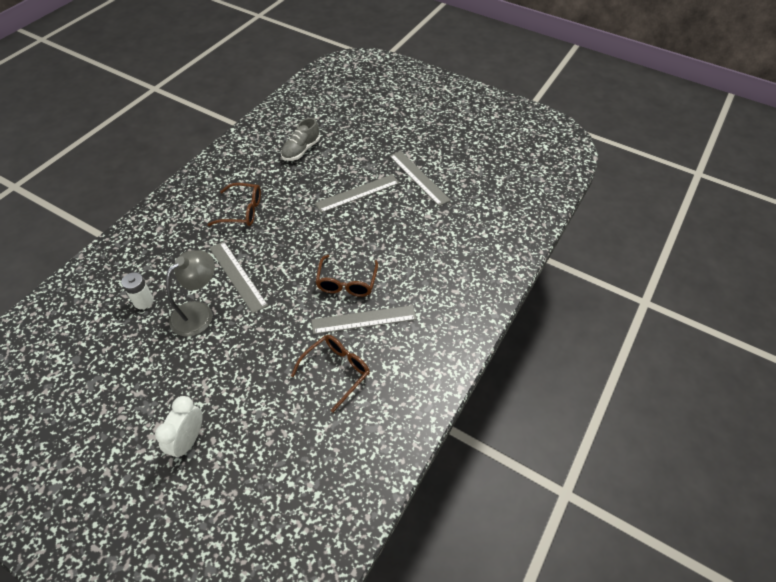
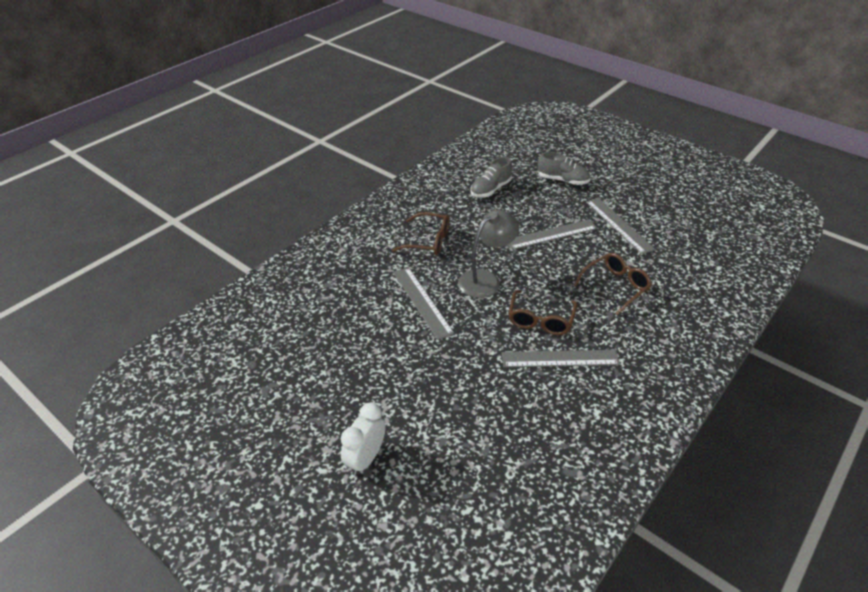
camera: 10 degrees right, 10 degrees down
white battery [121,272,154,309] -> none
grey lamp [166,250,215,337] -> grey lamp moved to [458,210,519,298]
brown glasses [291,335,370,412] -> brown glasses moved to [574,253,652,315]
none -> grey shoe [538,152,590,185]

